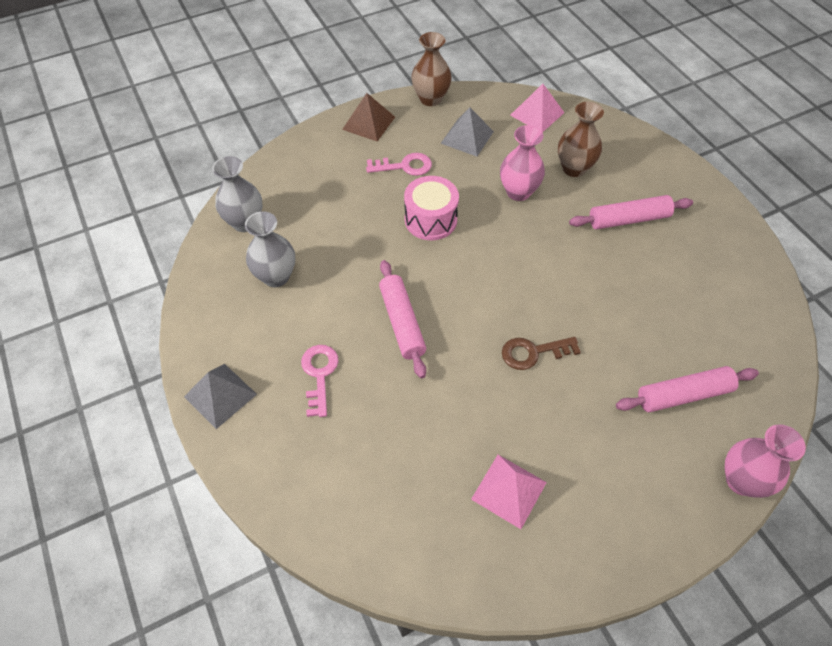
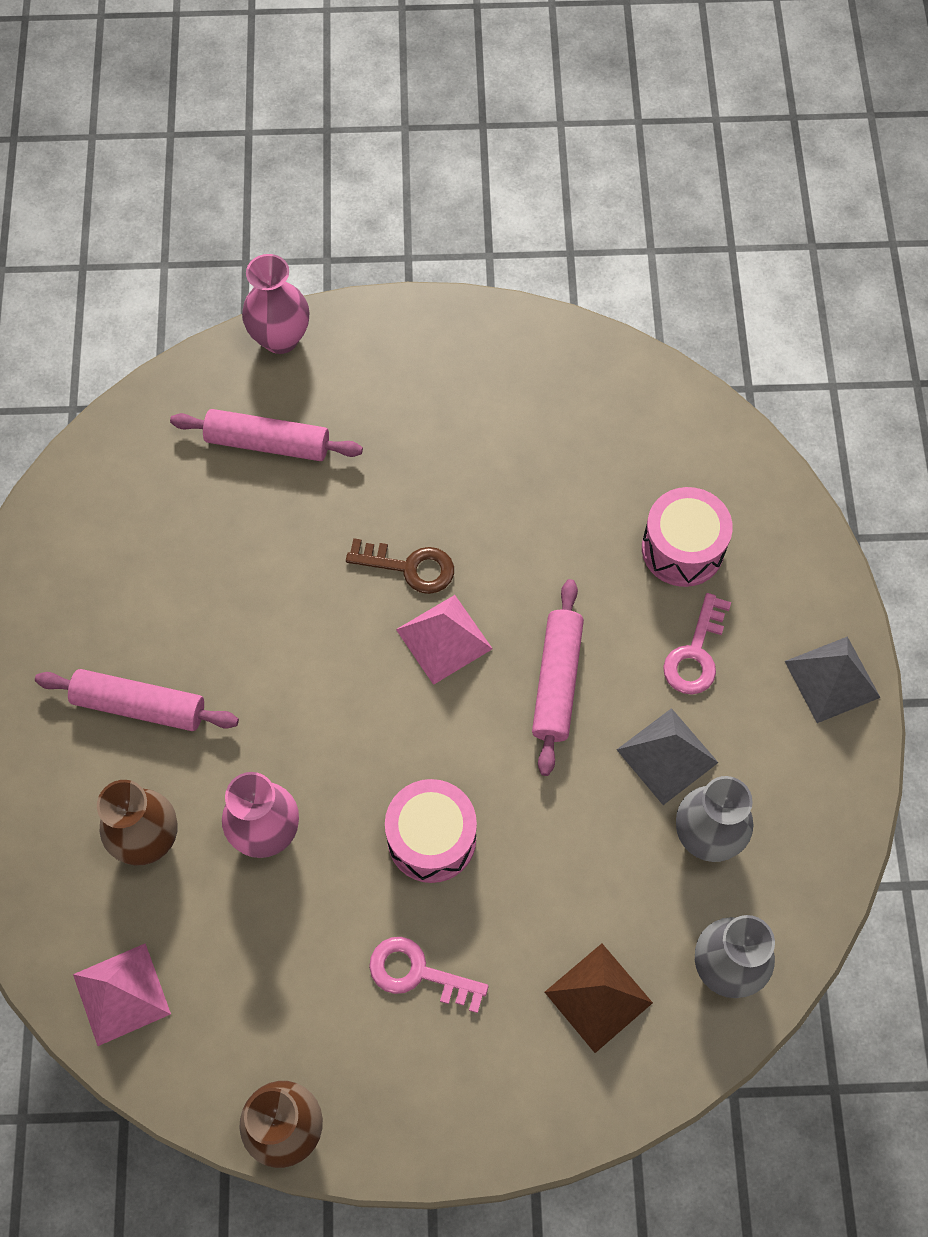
camera: 155 degrees left, 10 degrees up
brown pyramid [342,93,395,142] -> brown pyramid moved to [545,943,653,1053]
grey pyramid [441,107,494,157] -> grey pyramid moved to [617,708,719,805]
pink pyramid [471,455,547,529] -> pink pyramid moved to [396,595,493,685]
none -> pink drum [642,487,733,587]

